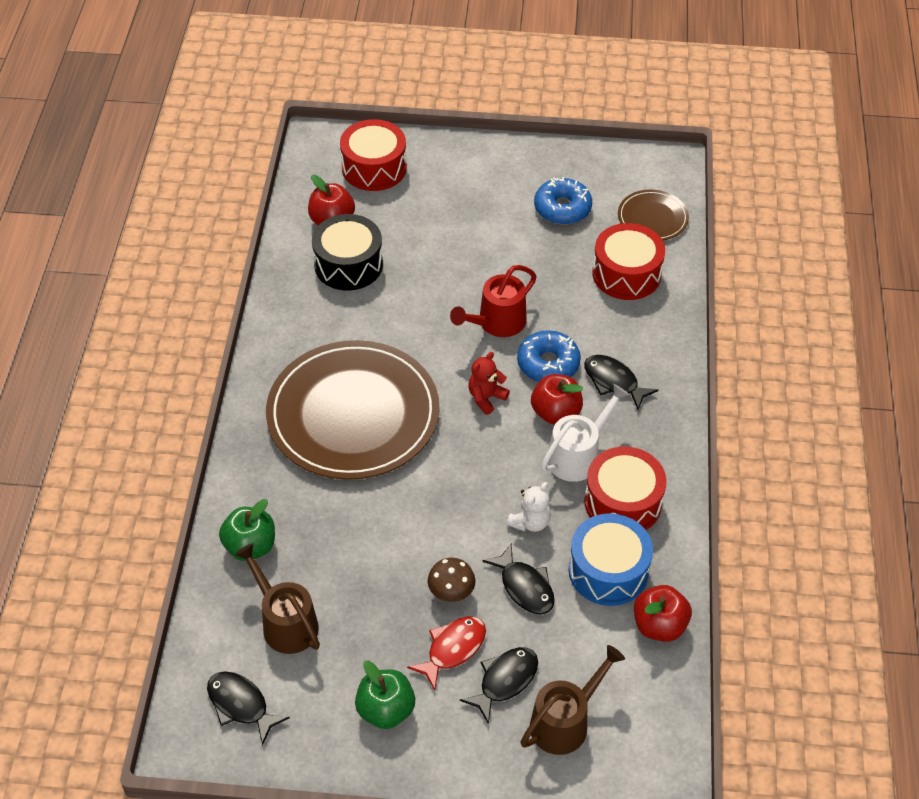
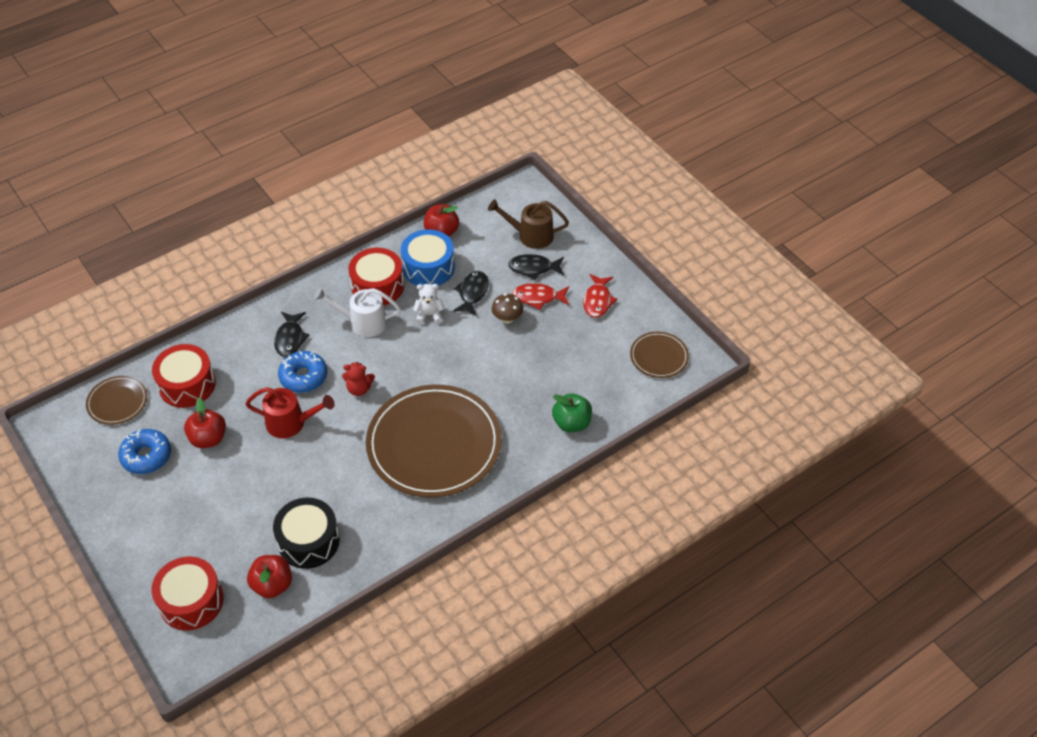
camera: 130 degrees left, 0 degrees up
black fish [207,671,290,746] -> brown plate [630,332,689,378]
brown watering can [235,543,320,654] -> none
green apple [355,661,415,729] -> red fish [583,274,617,318]
red apple [531,374,583,424] -> red apple moved to [184,398,226,448]

